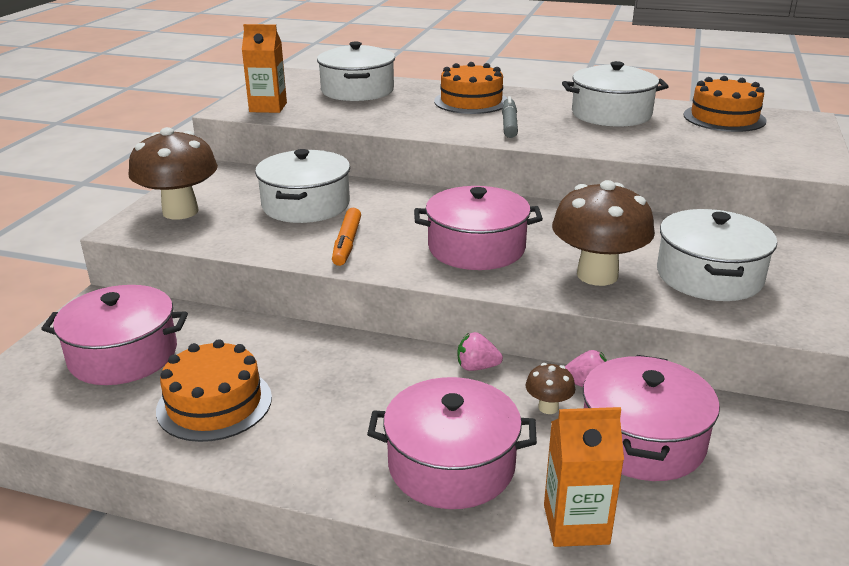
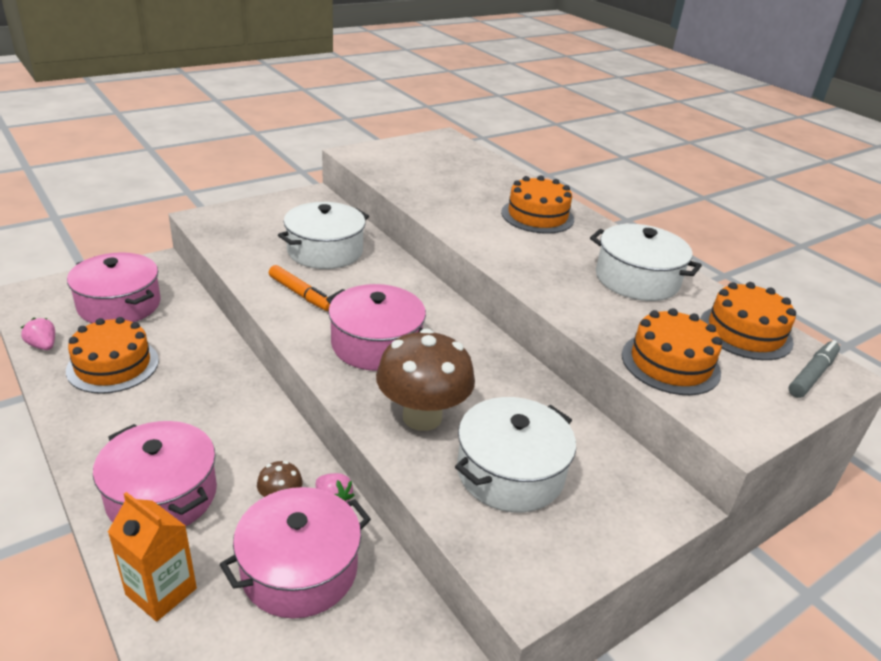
camera: 35 degrees right, 5 degrees up
brown mushroom [129,127,218,219] -> none
orange carton [242,24,287,113] -> none
white pot [317,42,395,101] -> none
orange marker [332,208,361,266] -> orange marker turned 90 degrees counterclockwise [269,265,330,311]
pink strawberry [458,332,503,371] -> pink strawberry moved to [21,318,55,350]
grey marker [502,96,518,138] -> grey marker moved to [788,340,840,398]
none -> orange cake [622,308,722,395]

